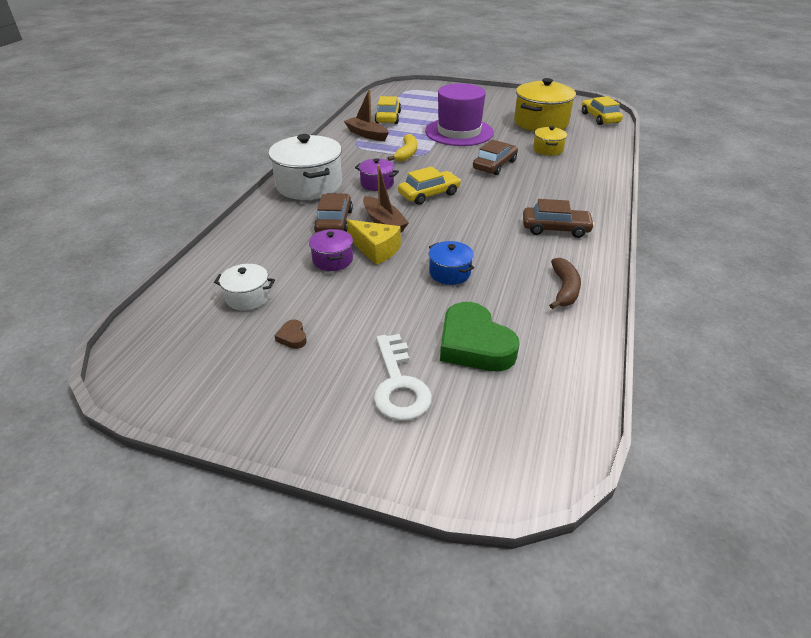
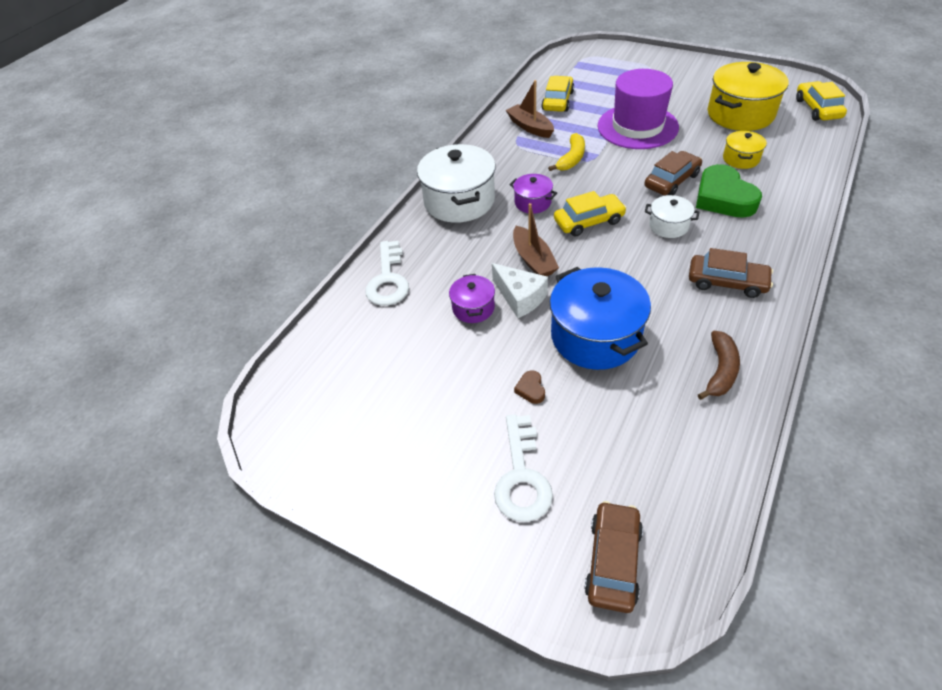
camera: 15 degrees right, 10 degrees up
white pot [214,264,275,310] -> white pot moved to [645,195,699,238]
brown heart [274,320,307,349] -> brown heart moved to [514,370,545,404]
brown car [314,193,353,233] -> brown car moved to [584,501,643,613]
yellow cheese [347,220,401,265] -> white cheese [492,263,548,318]
blue pot [429,241,474,285] -> blue pot [550,267,651,370], size x1.97
green heart [440,302,519,371] -> green heart moved to [696,164,762,218]
none -> white key [365,241,409,306]

